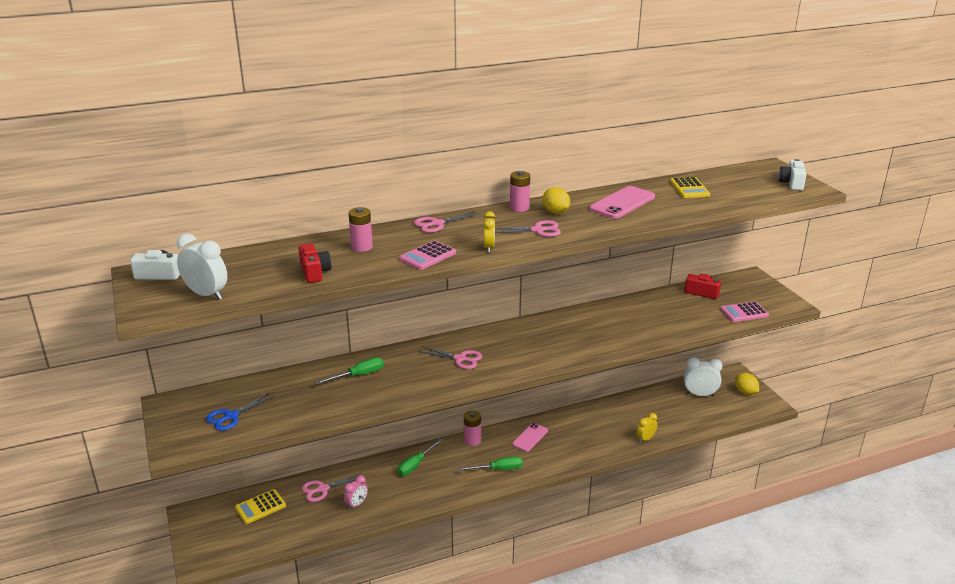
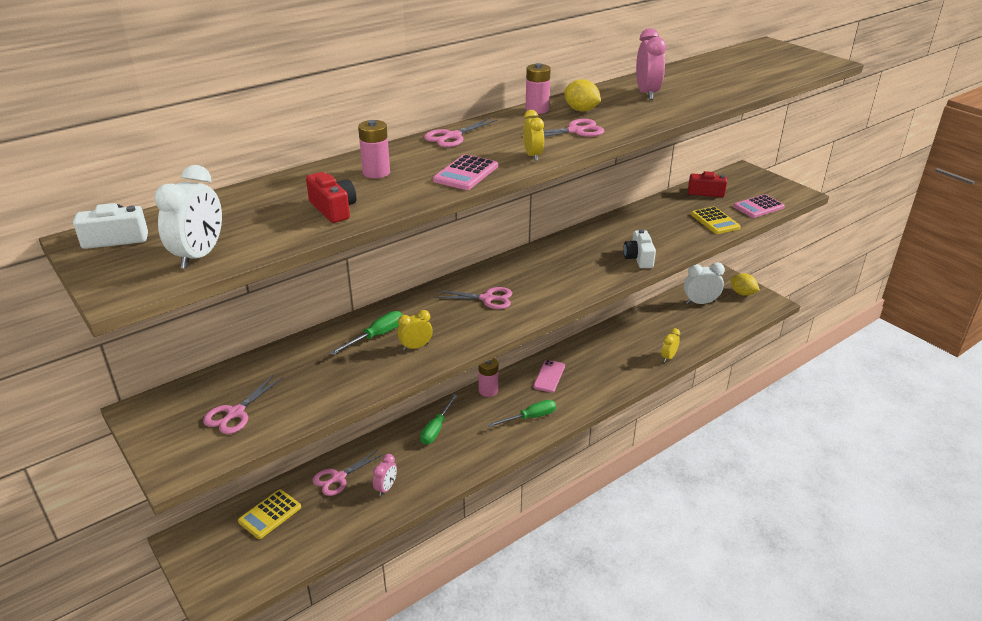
camera: 15 degrees left, 5 degrees up
white clock [177,234,227,300] -> white clock turned 90 degrees clockwise [154,165,222,269]
blue scissors [206,392,275,431] -> pink scissors [203,374,283,434]
pink phone [589,186,655,219] -> pink clock [636,28,666,100]
yellow calculator [670,177,710,198] -> yellow calculator moved to [691,207,741,234]
white camera [779,159,806,190] -> white camera moved to [624,229,656,268]
none -> yellow clock [397,310,433,351]

